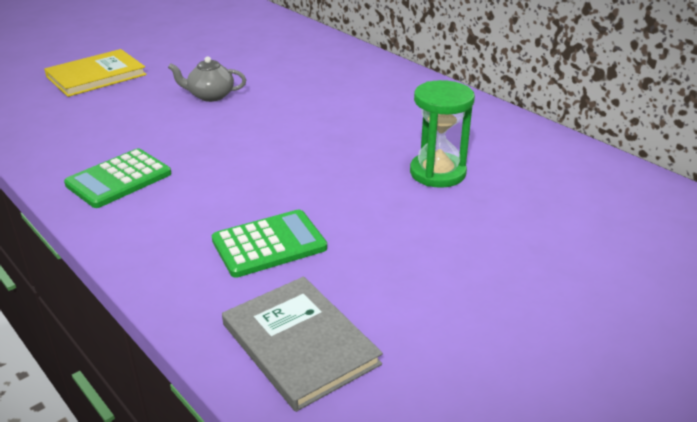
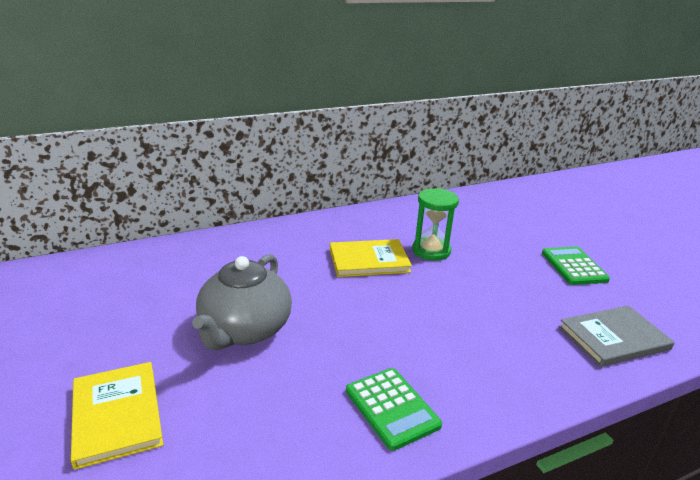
camera: 75 degrees left, 5 degrees down
grey teapot [168,56,246,102] -> grey teapot [192,254,292,351], size x1.93
green calculator [212,209,327,278] -> green calculator moved to [542,247,610,285]
none -> yellow book [330,239,412,277]

